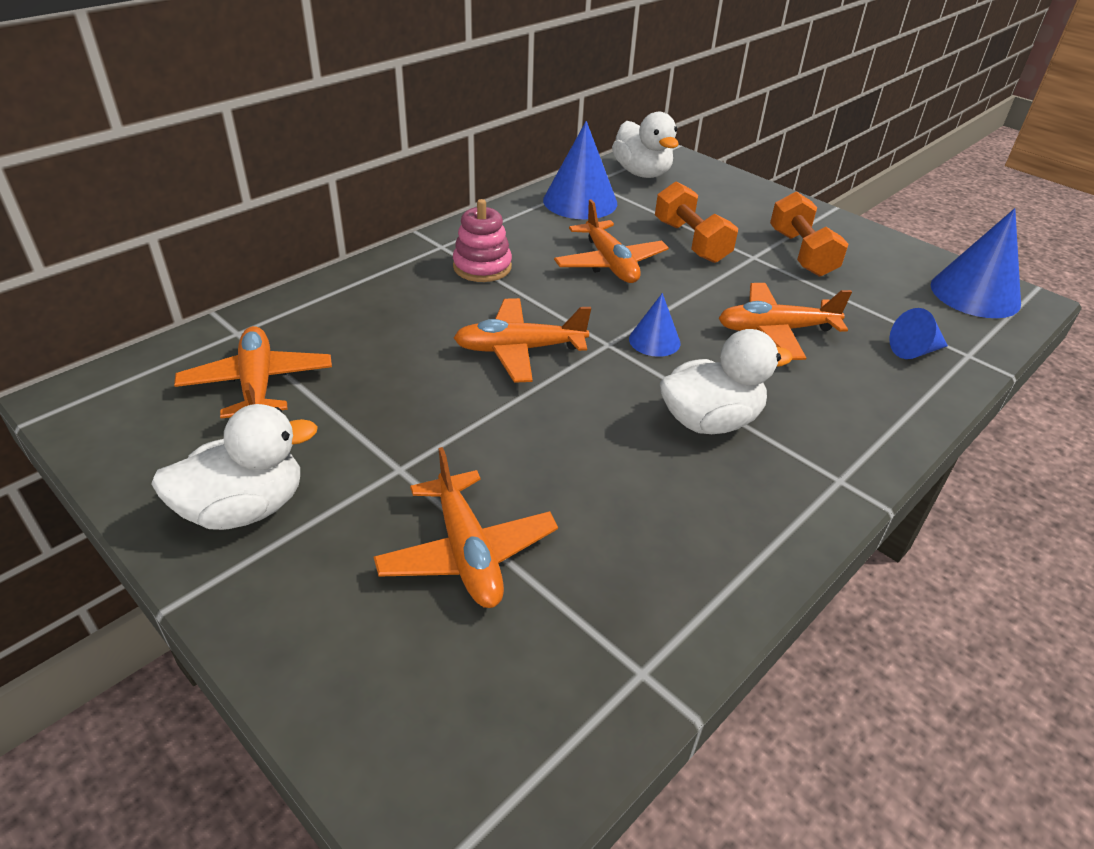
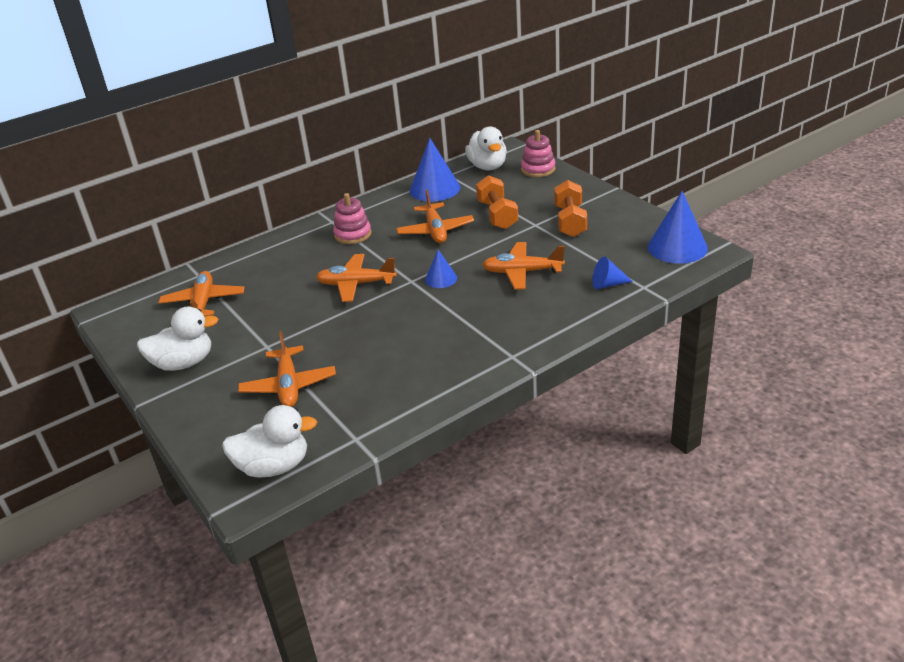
camera: 15 degrees right, 5 degrees down
white duck [660,329,793,434] -> white duck moved to [222,405,317,478]
none -> pink stacking toy [521,130,555,177]

